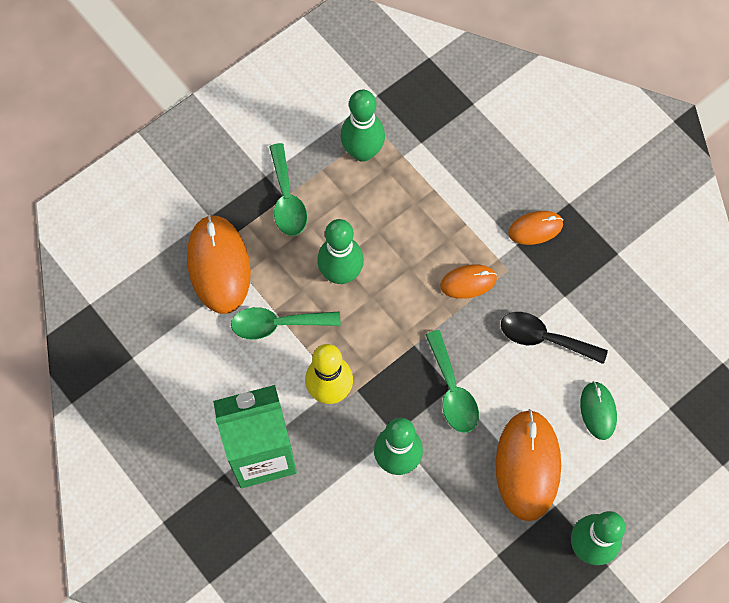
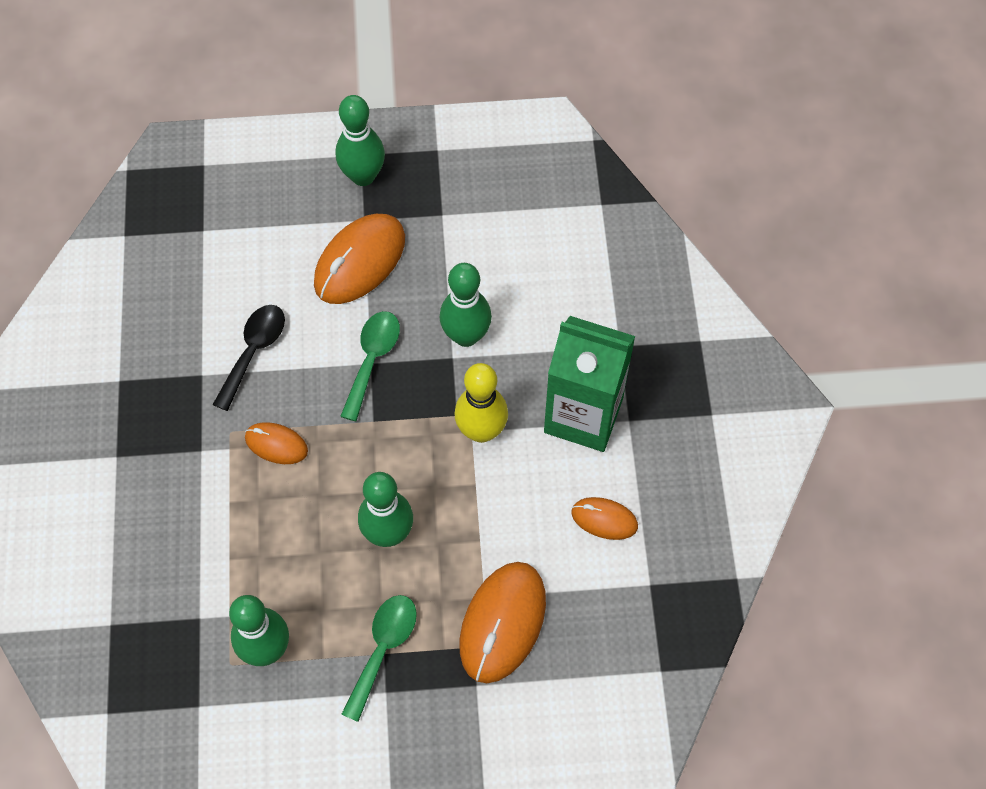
camera: 145 degrees left, 5 degrees down
green spoon [231,307,341,340] -> none
black spoon [501,312,608,364] -> black spoon turned 120 degrees counterclockwise [213,305,285,411]
orange mouse [508,211,563,245] -> orange mouse moved to [571,497,638,540]
green mouse [580,381,617,440] -> none

